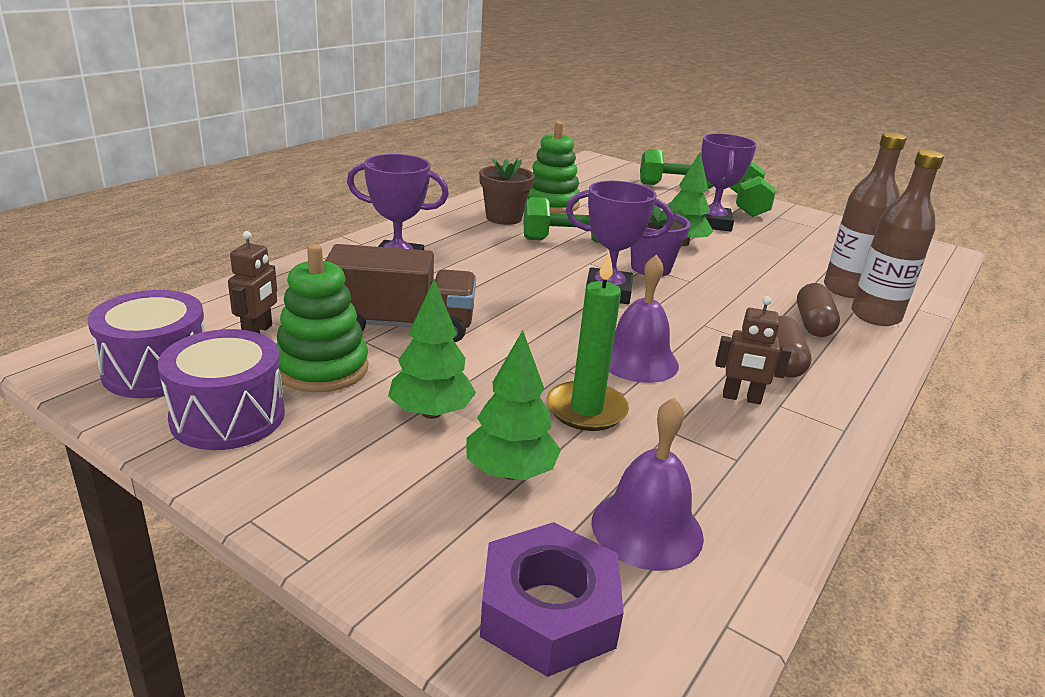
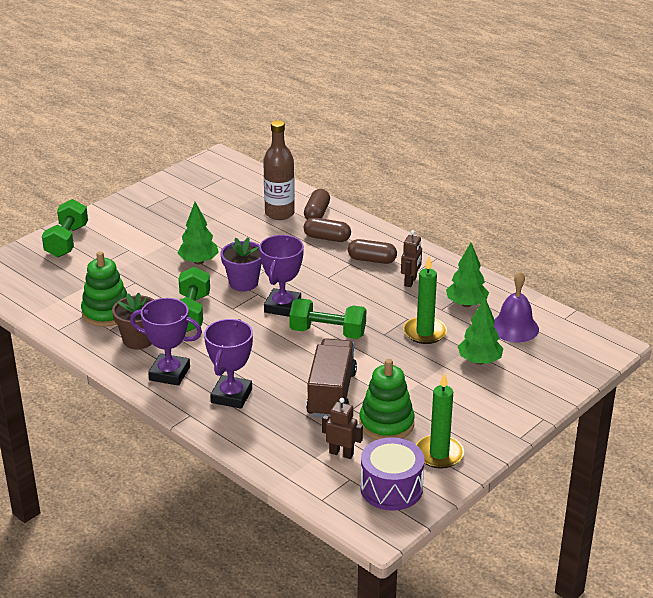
camera: 80 degrees left, 5 degrees up
purple drum [158,329,285,450] -> green candle [416,373,464,469]
green tree [388,279,476,419] -> green tree moved to [446,243,489,307]
purple nut [480,522,624,677] -> none
purple bell [609,254,679,383] -> none
purple trophy [701,133,757,232] -> purple trophy moved to [130,298,202,386]
green dumbbell [729,161,776,217] -> green dumbbell moved to [289,298,366,339]
brown bottle [851,150,944,326] -> brown capsule [304,189,330,220]

